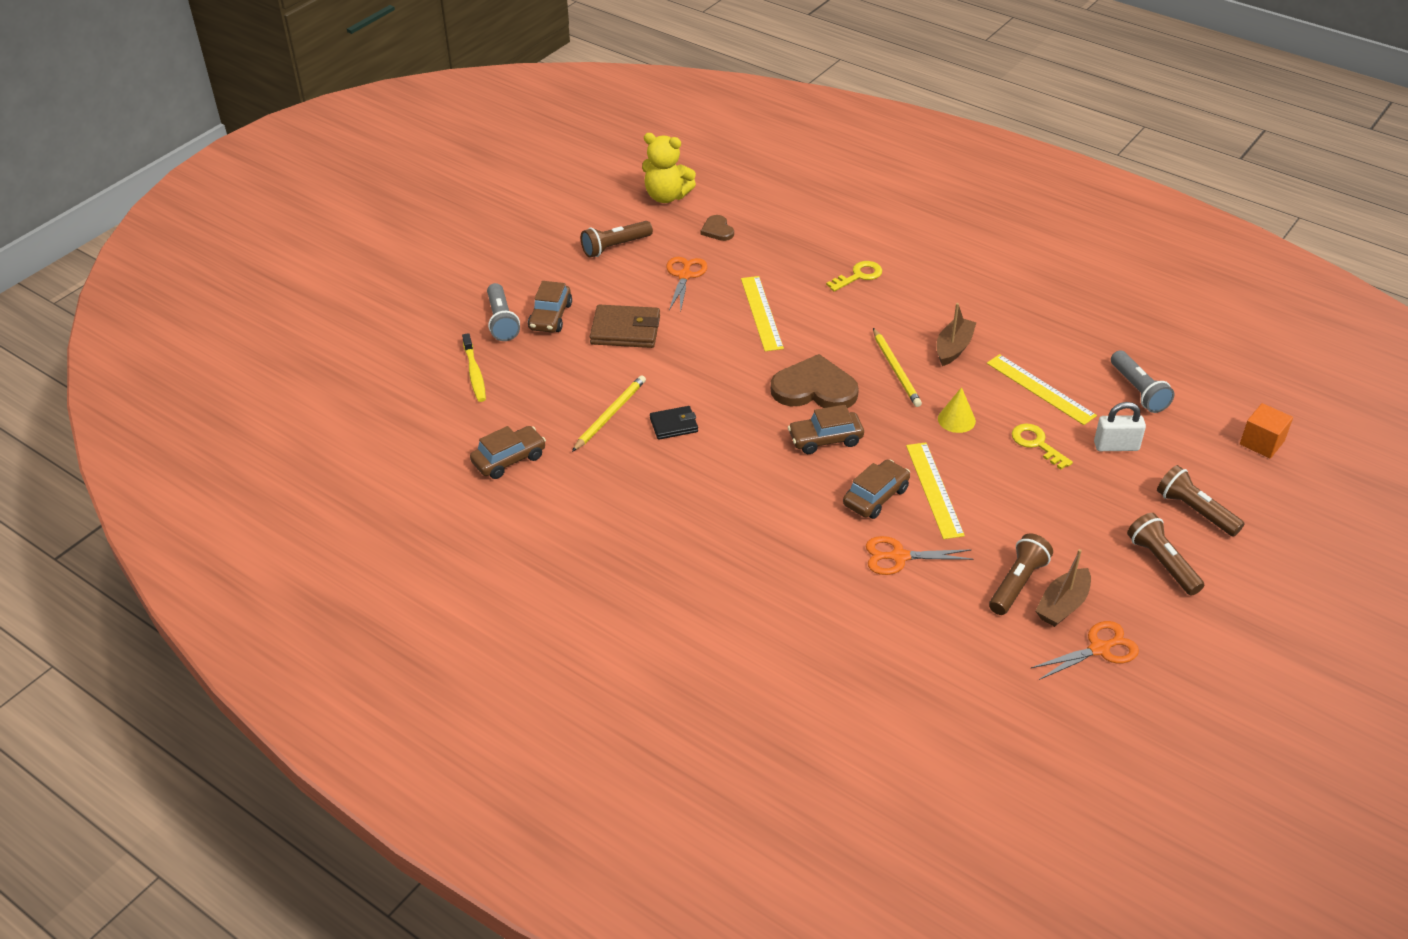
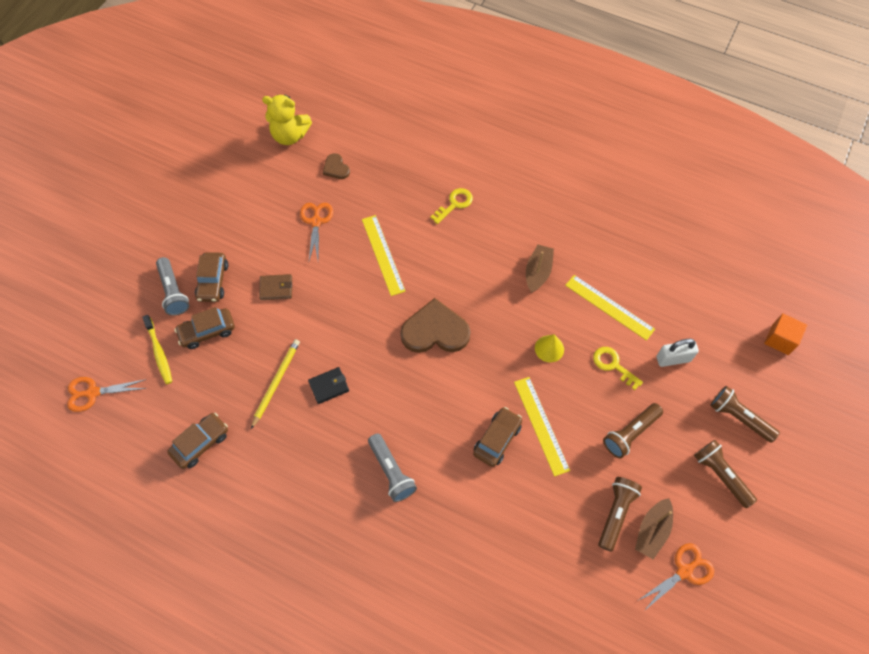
camera: 10 degrees left, 20 degrees up
brown flashlight [581,221,653,258] -> brown flashlight moved to [603,403,663,458]
brown wallet [590,305,660,348] -> brown wallet [259,274,292,300], size x0.61
brown car [788,405,864,454] -> brown car moved to [174,307,235,349]
orange scissors [866,536,974,575] -> orange scissors moved to [67,377,147,412]
yellow pencil [873,328,922,407] -> none
grey flashlight [1111,350,1174,413] -> grey flashlight moved to [368,433,417,502]

